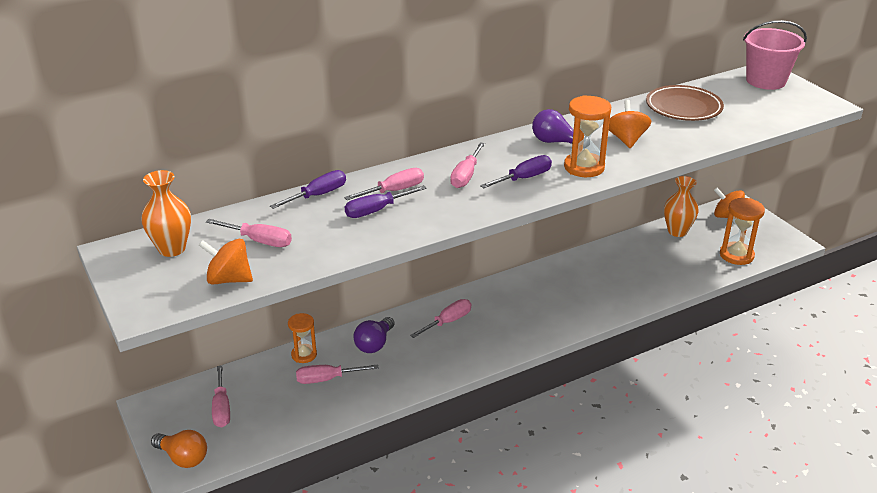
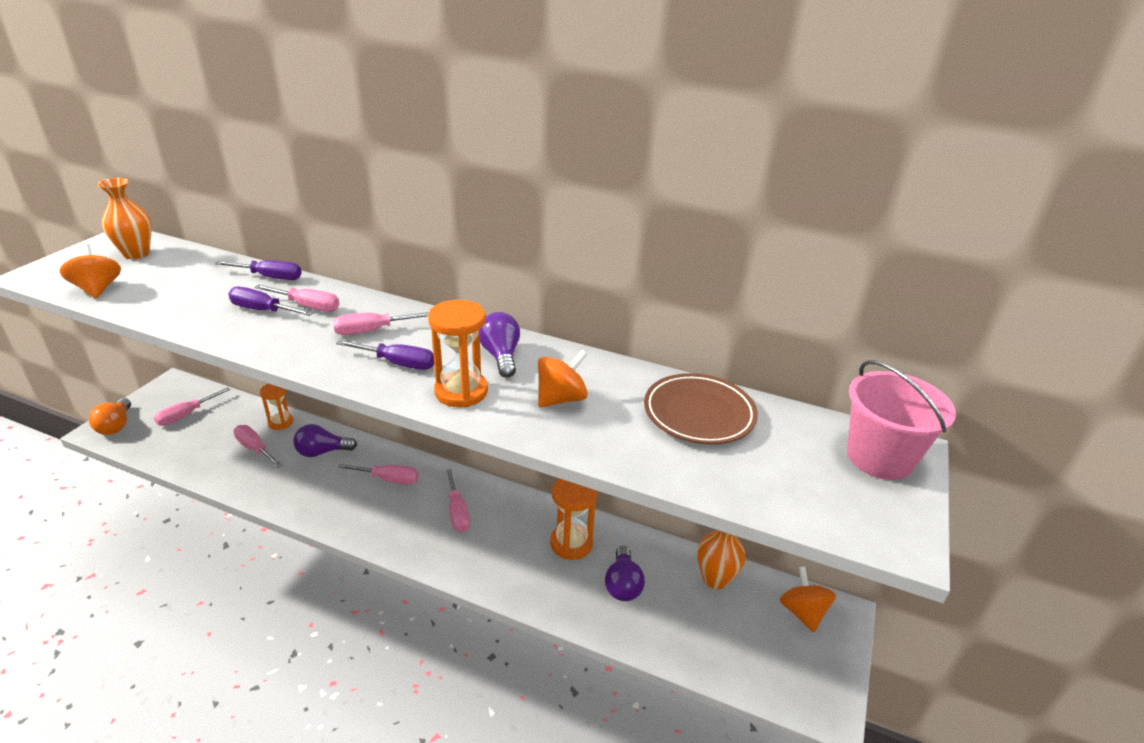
camera: 50 degrees right, 0 degrees up
pink screwdriver [206,219,292,247] -> pink screwdriver moved to [446,469,470,532]
orange hourglass [720,198,765,265] -> orange hourglass moved to [550,479,598,560]
none -> purple light bulb [605,546,645,601]

